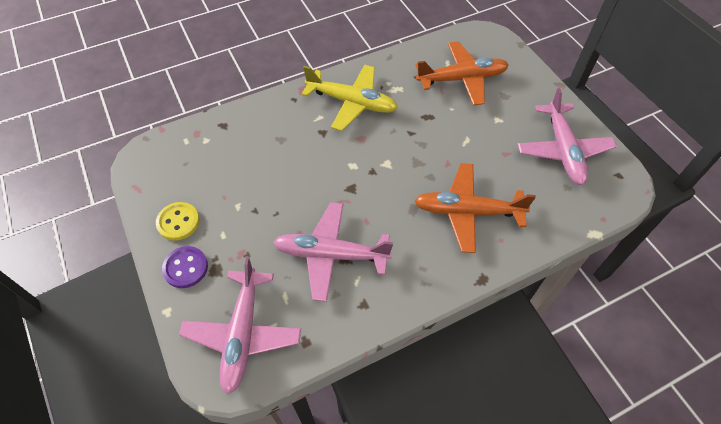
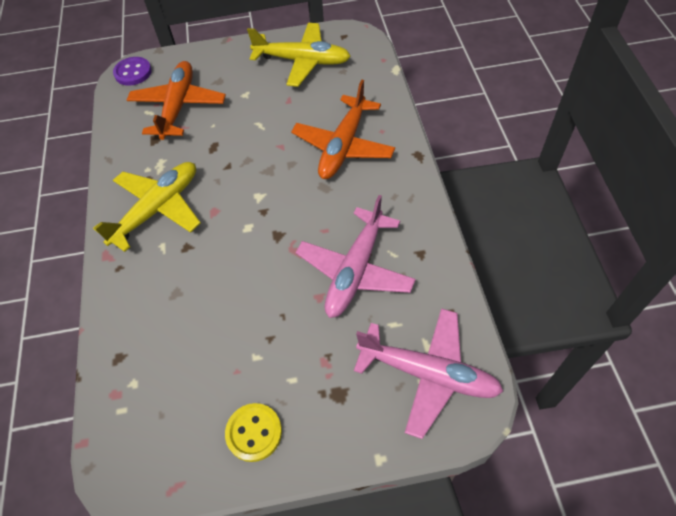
camera: 70 degrees left, 0 degrees up
purple button [162,246,208,288] -> purple button moved to [113,57,152,86]
pink plane [518,88,617,185] -> yellow plane [247,23,351,87]

